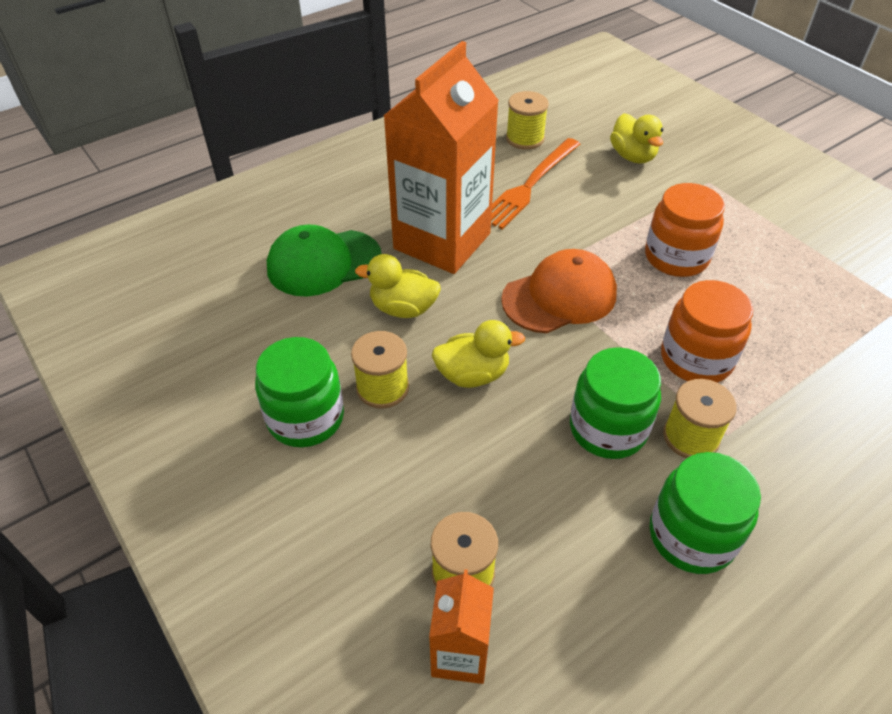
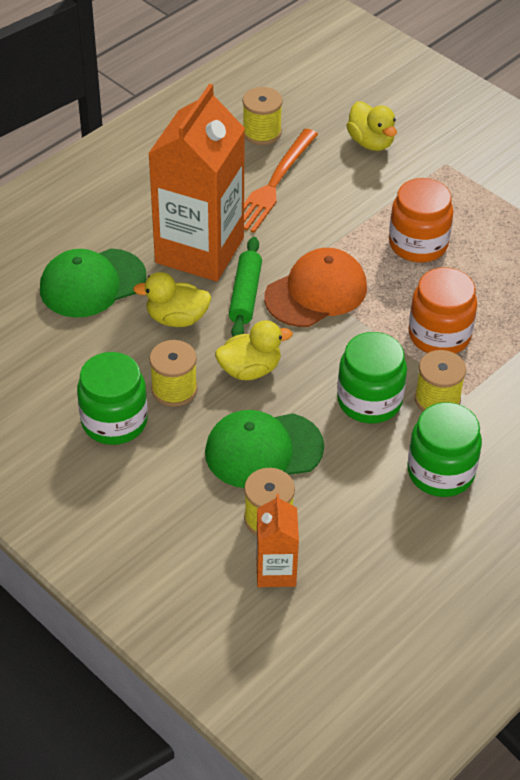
camera: 10 degrees left, 0 degrees up
none -> green cap [205,410,324,488]
none -> green rolling pin [229,237,262,337]

